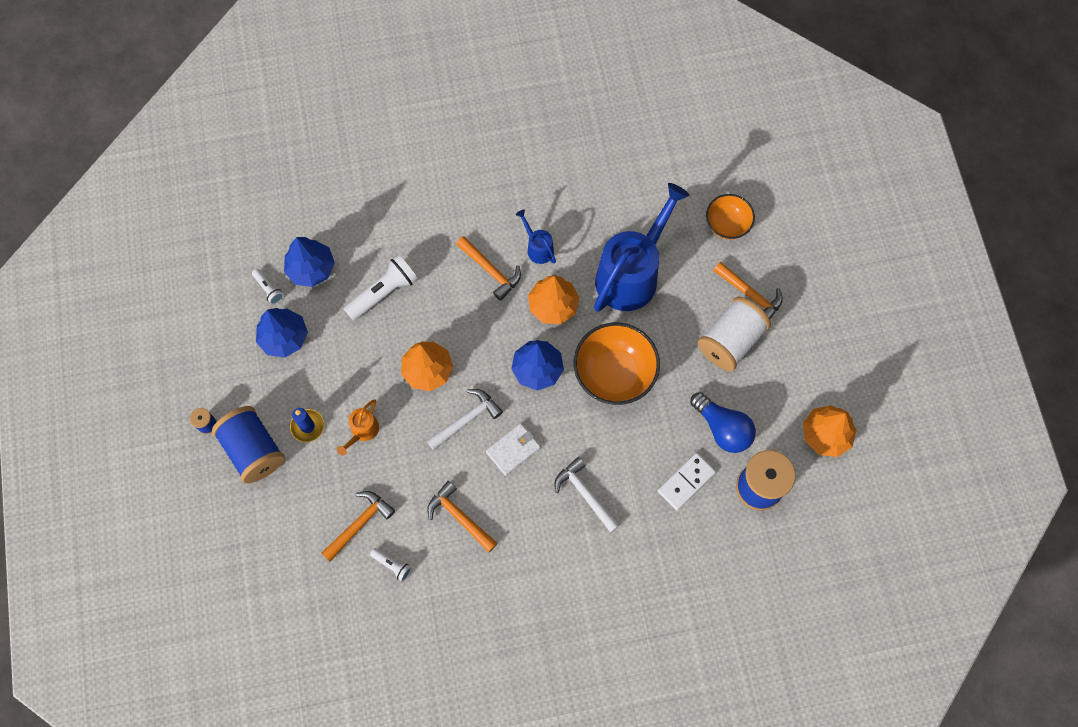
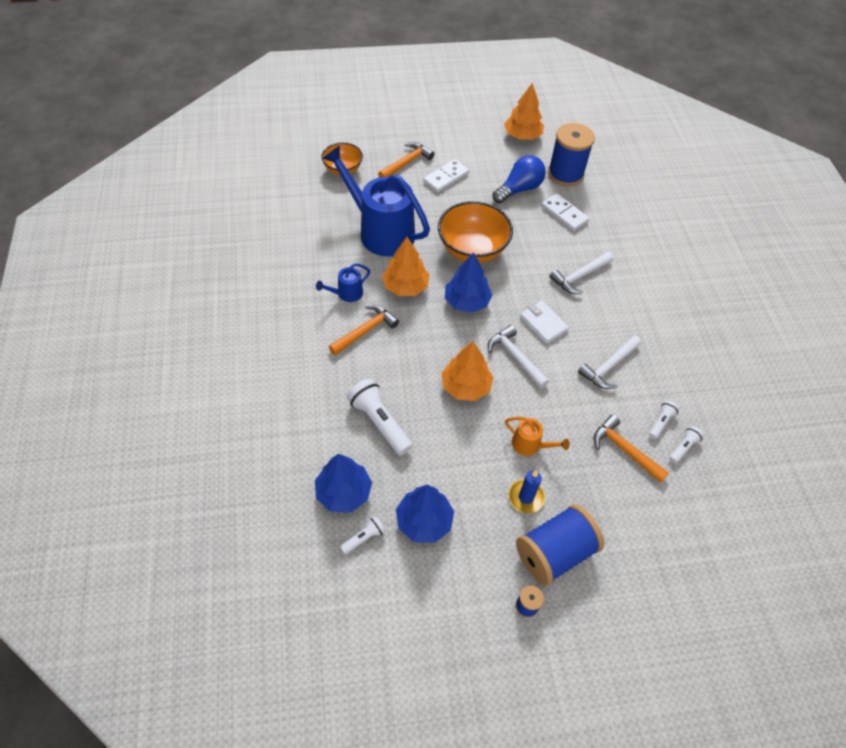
camera: 90 degrees left, 15 degrees down
orange hammer [427,481,498,552] -> white hammer [578,335,641,389]
white spool [698,297,771,371] -> white domino [423,159,469,193]
none -> white flashlight [669,426,704,464]

